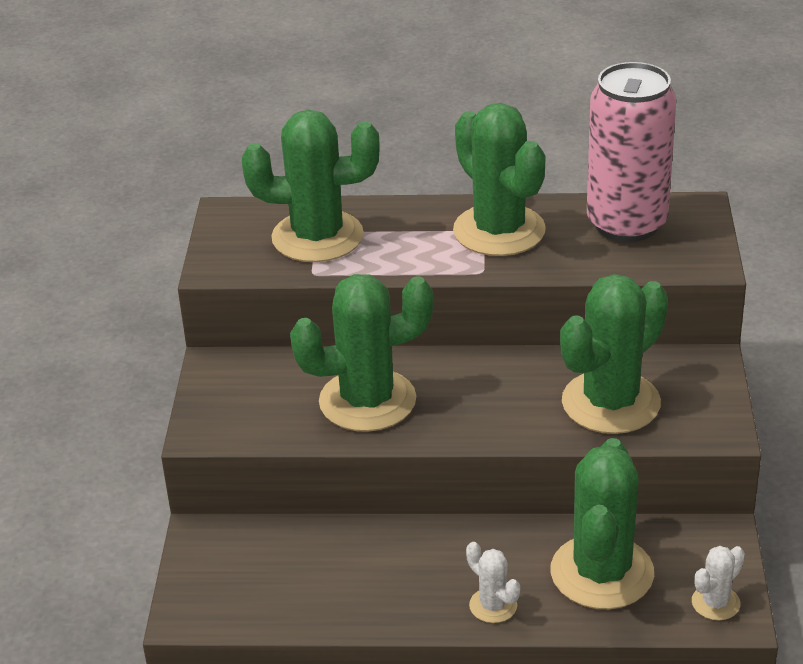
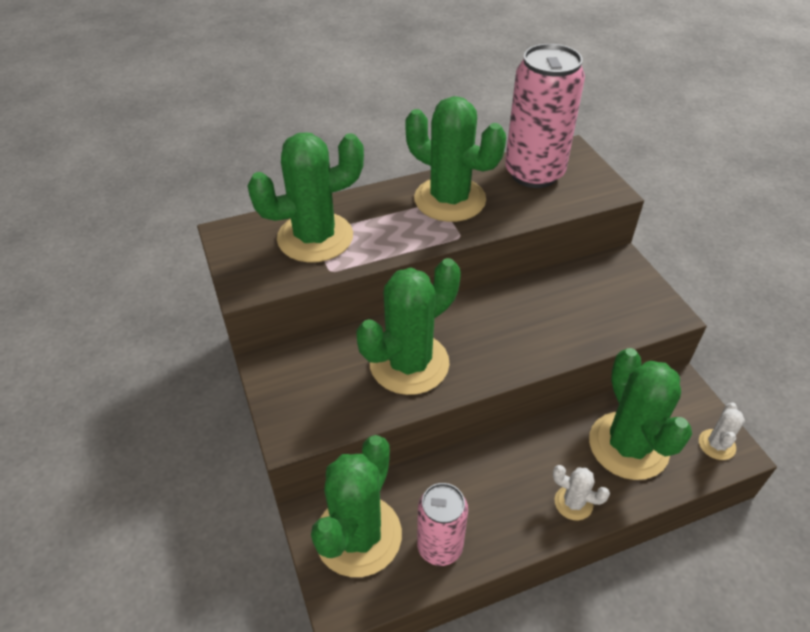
camera: 25 degrees left, 10 degrees up
green cactus [560,274,668,434] -> green cactus moved to [311,435,402,577]
none -> pink can [417,483,468,566]

